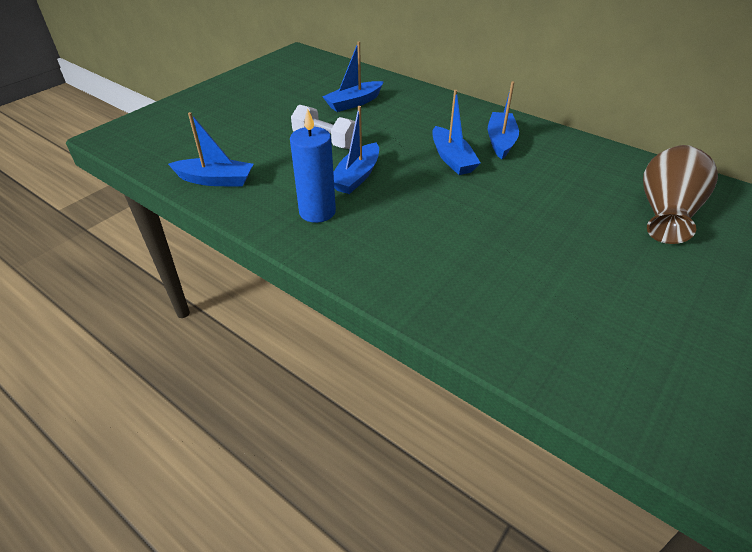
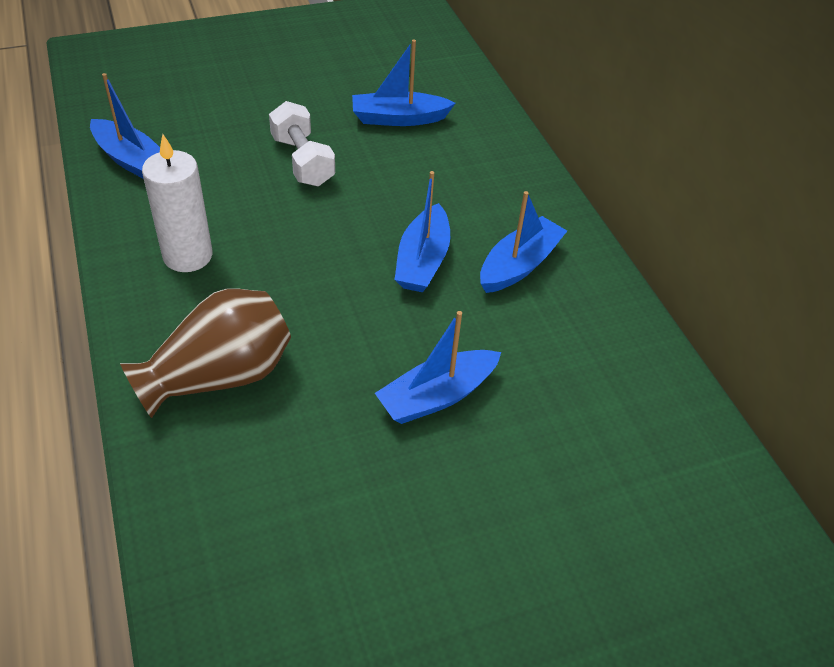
camera: 30 degrees right, 5 degrees up
blue candle [290,108,336,223] -> white candle [142,134,213,272]
blue boat [333,106,379,194] -> blue boat moved to [375,311,501,424]
brown vase [643,145,718,244] -> brown vase moved to [120,289,291,418]

